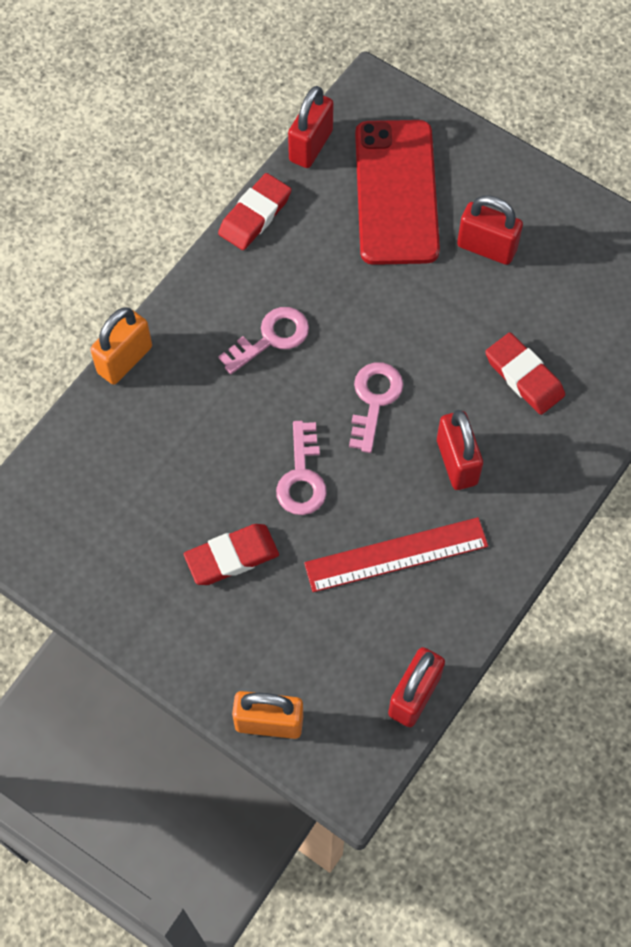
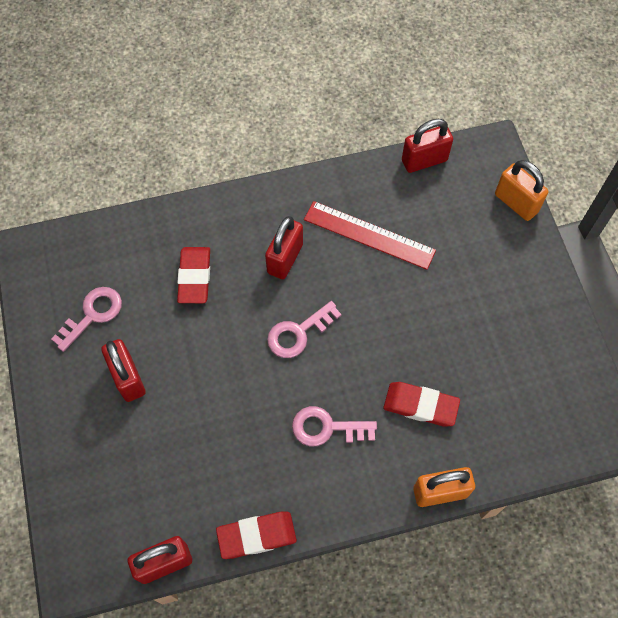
camera: 140 degrees left, 0 degrees up
red eraser [184,524,279,585] -> red eraser moved to [383,382,460,427]
pink key [276,421,327,515] -> pink key moved to [51,287,122,352]
red phone [355,120,440,265] -> none

